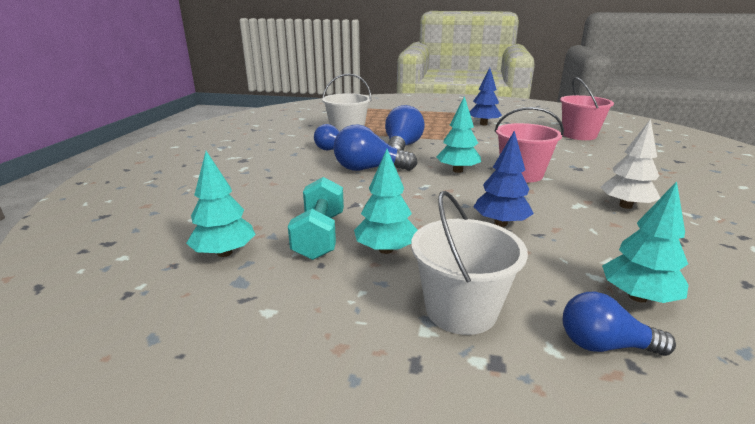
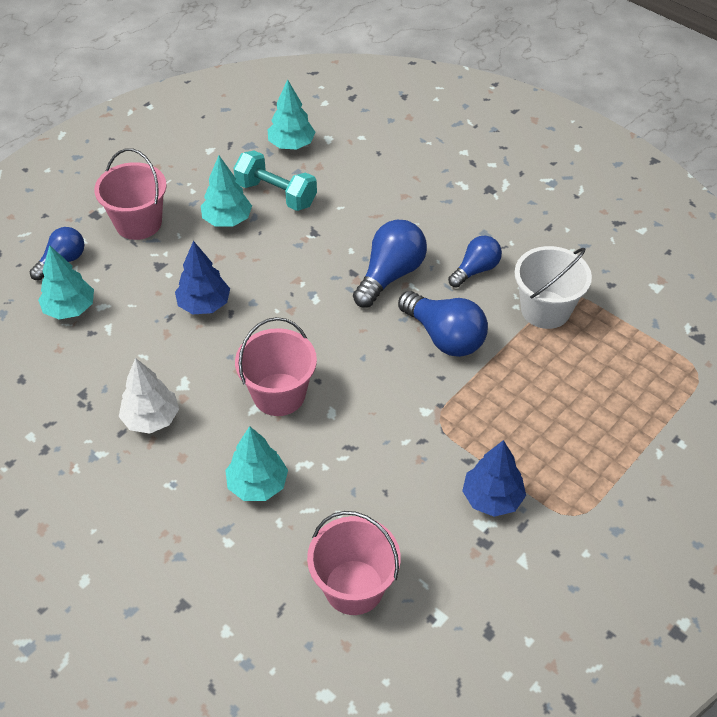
camera: 120 degrees right, 25 degrees up
white bucket [411,191,528,335] -> pink bucket [94,148,167,240]
turquoise tree [436,96,481,173] -> turquoise tree moved to [225,426,288,501]

